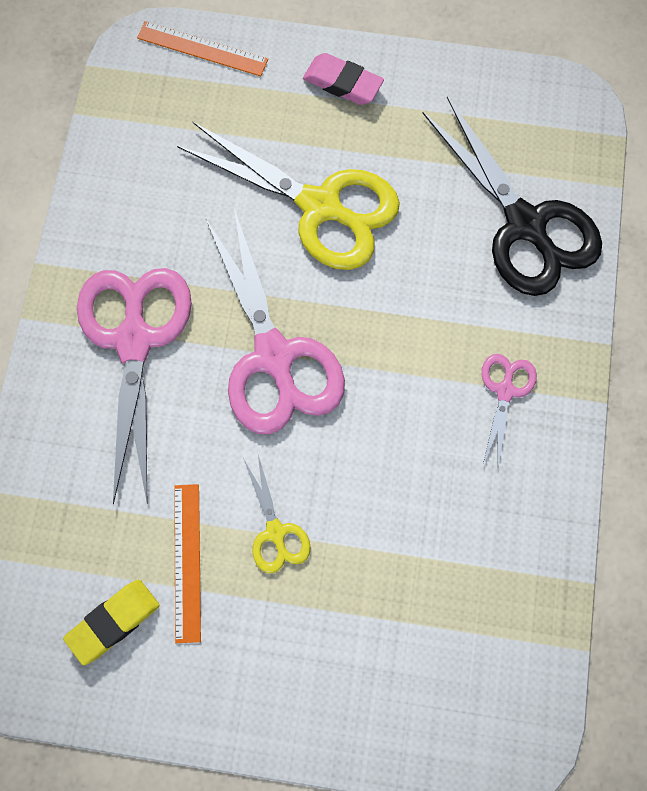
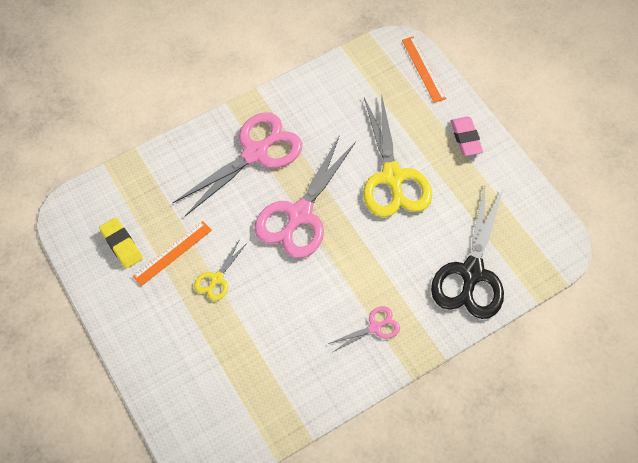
camera: 50 degrees right, 10 degrees down
yellow eraser [63,580,159,665] -> yellow eraser turned 45 degrees clockwise [99,217,143,269]

